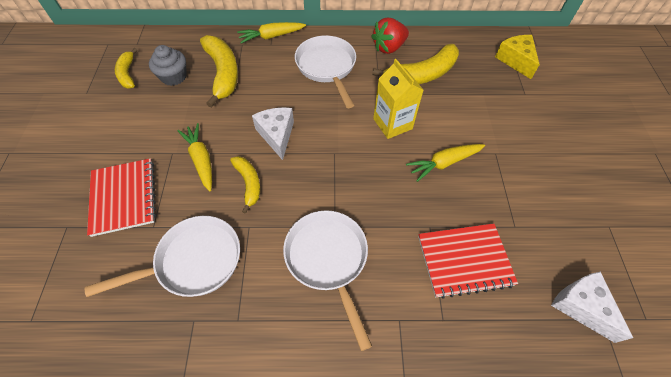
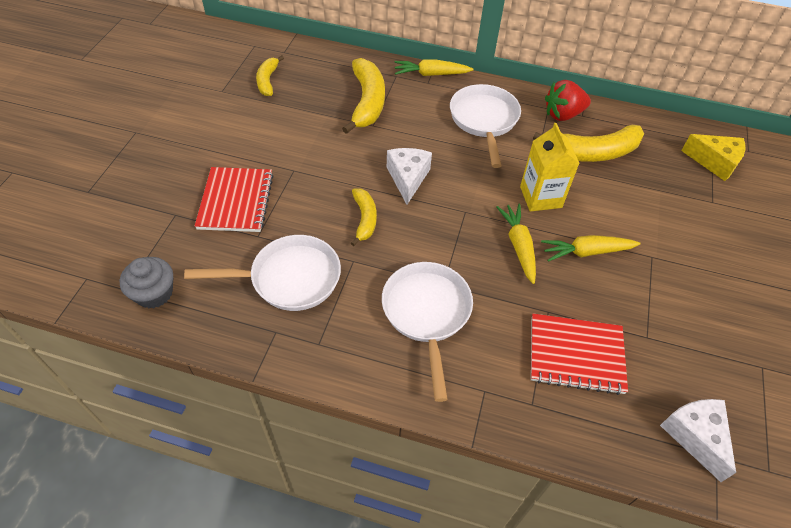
camera: 15 degrees right, 5 degrees down
grey cupcake [149,45,187,86] -> grey cupcake moved to [120,257,173,308]
yellow carrot [177,123,212,192] -> yellow carrot moved to [496,204,536,284]
yellow cheese [495,35,540,79] -> yellow cheese turned 120 degrees clockwise [681,134,745,181]

